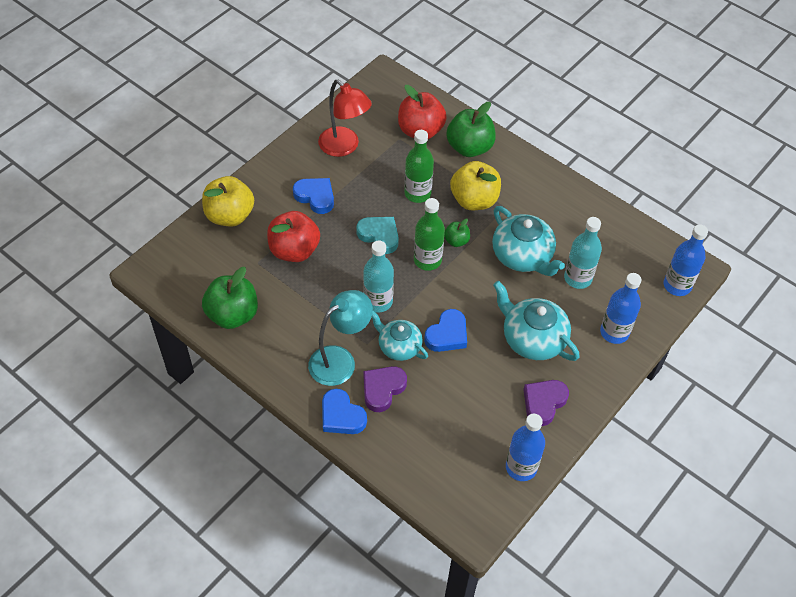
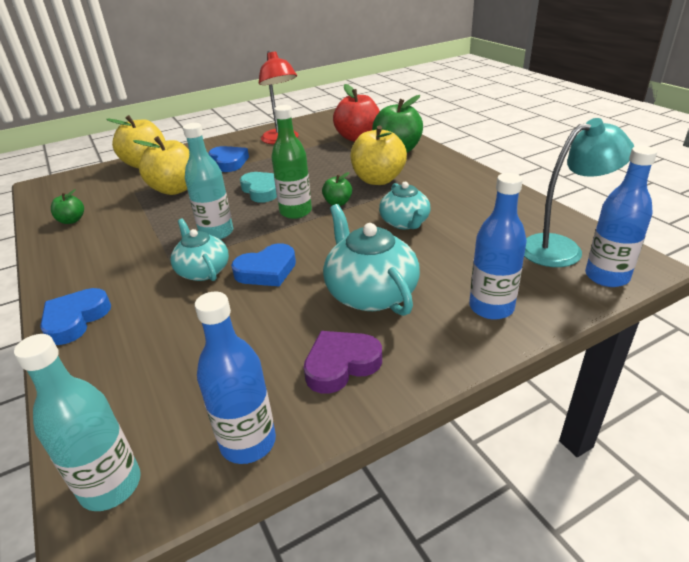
camera: 25 degrees right, 20 degrees down
green apple [202,267,258,329] -> green apple [51,189,84,224], size x0.51
red apple [267,211,320,262] -> yellow apple [133,136,189,195]
turquoise lamp [308,290,373,386] -> turquoise lamp moved to [524,118,634,267]
blue heart [322,389,367,434] -> blue heart turned 45 degrees clockwise [40,288,111,345]
purple heart [363,366,407,412] -> none
green bottle [404,130,434,203] -> none
turquoise teapot [492,206,565,276] -> turquoise teapot [379,182,431,229], size x0.65
turquoise bottle [564,217,602,289] -> turquoise bottle moved to [14,334,141,511]

